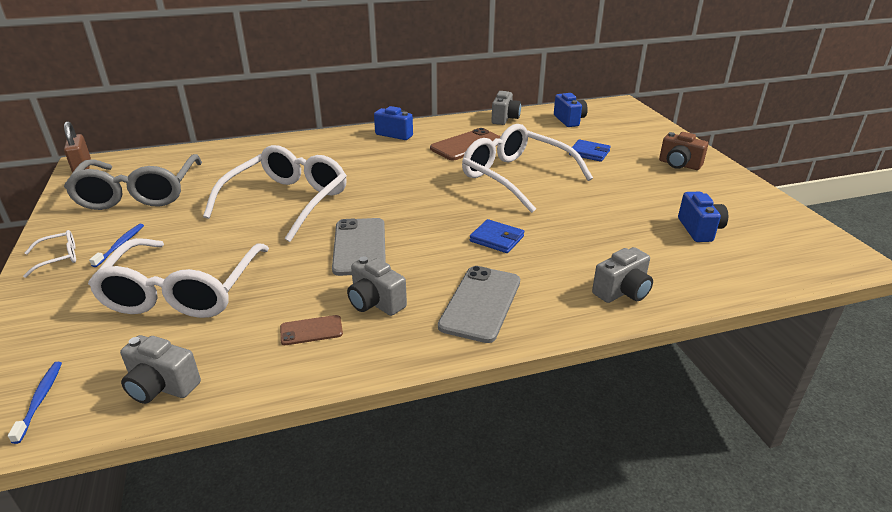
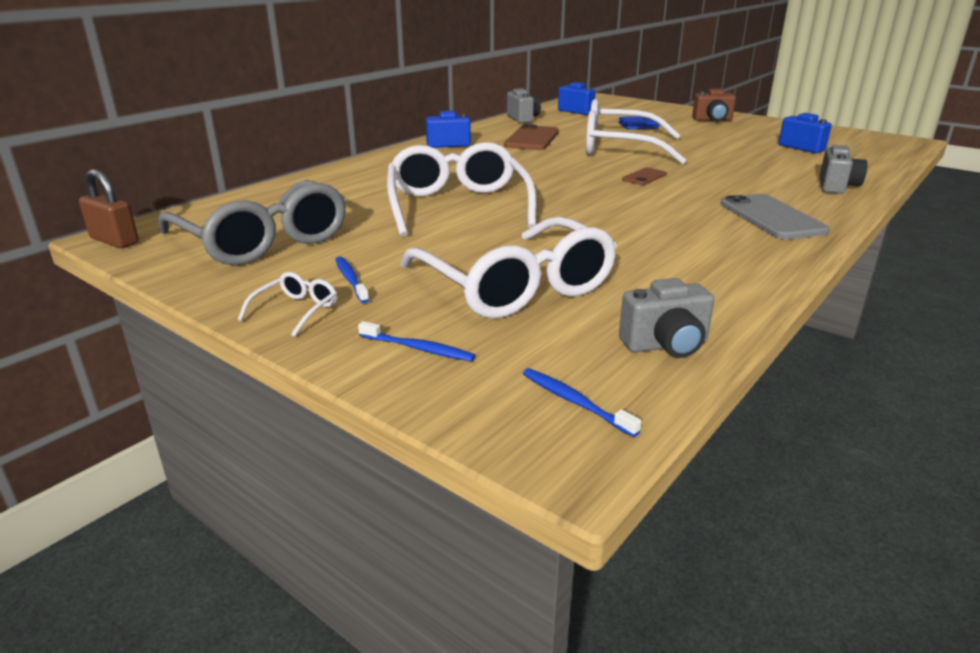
camera: 35 degrees left, 5 degrees down
brown phone [280,315,343,345] -> brown phone moved to [622,168,667,185]
grey phone [332,218,386,276] -> none
grey camera [347,256,407,316] -> none
blue wallet [470,219,524,253] -> none
none -> blue toothbrush [358,321,475,361]

